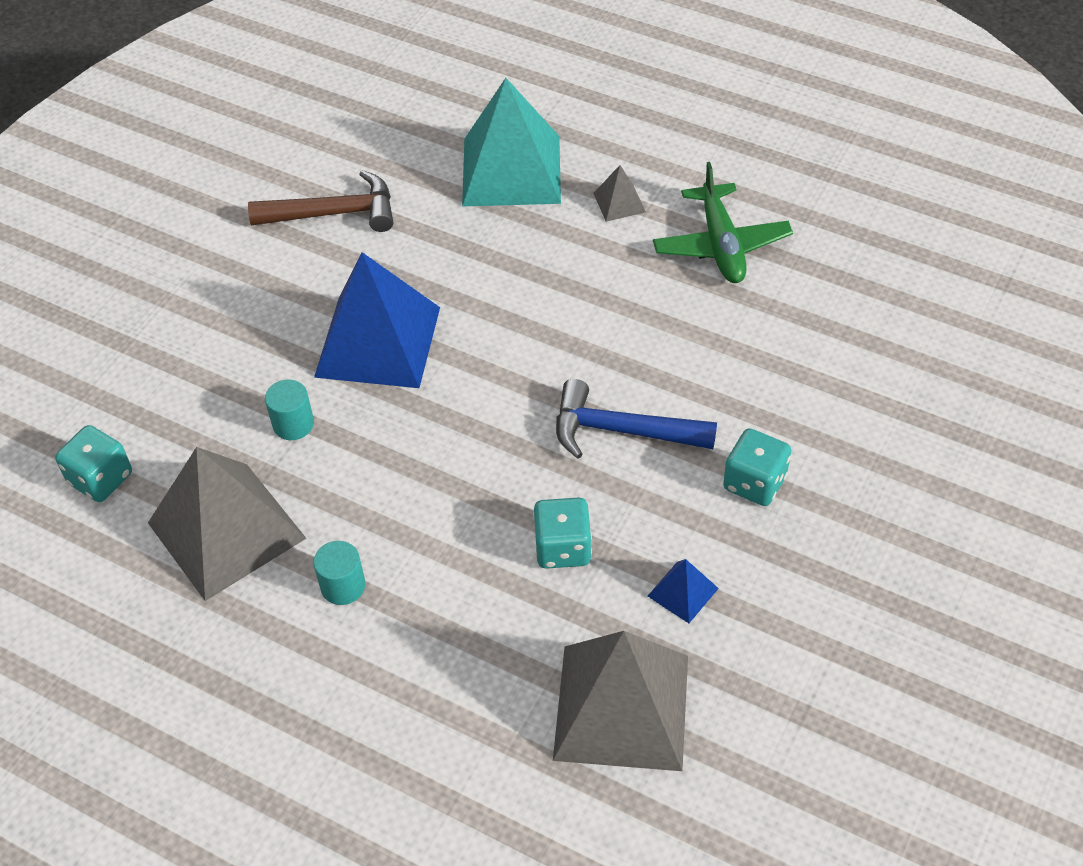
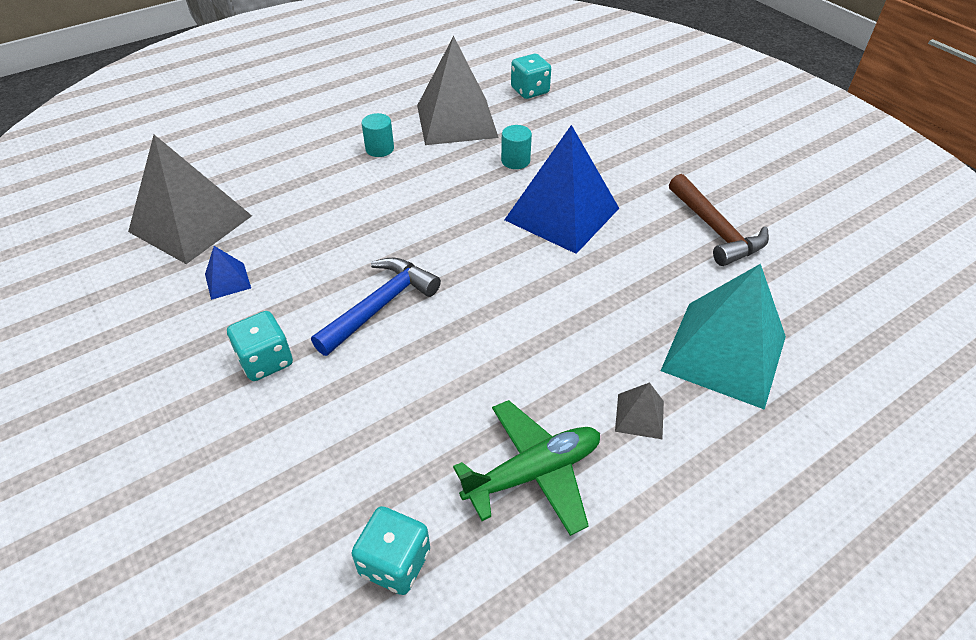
camera: 115 degrees right, 5 degrees down
brown hammer [248,170,393,232] -> brown hammer turned 45 degrees counterclockwise [669,174,769,266]
turquoise dice [533,498,592,569] -> turquoise dice moved to [351,506,430,595]
green plane [653,162,793,283] -> green plane turned 135 degrees clockwise [453,400,600,536]

